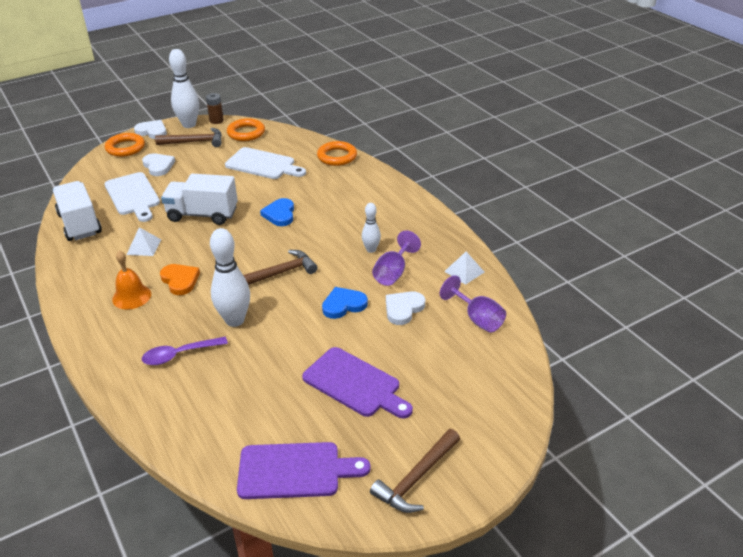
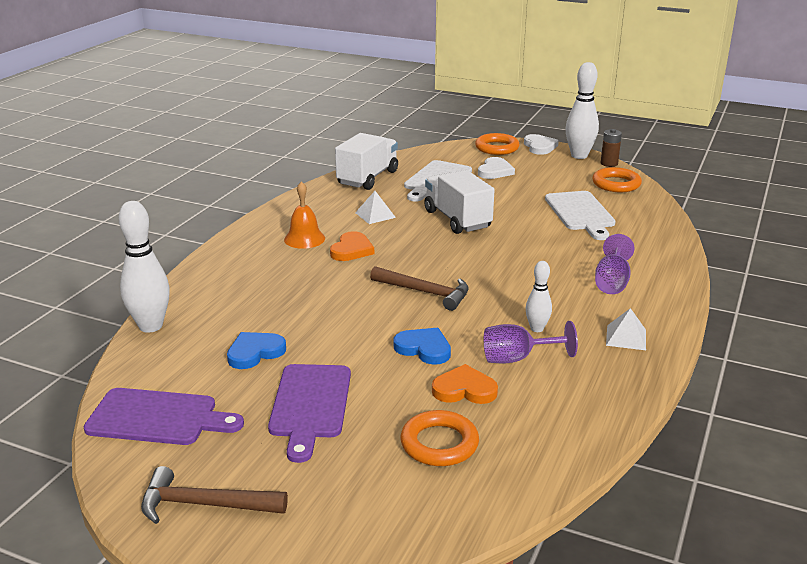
camera: 55 degrees right, 10 degrees down
purple spoon [142,337,228,365] -> none
brown hammer [155,128,222,147] -> none
white bowling pin [210,228,250,327] -> white bowling pin moved to [119,201,170,333]
purple cutting board [237,442,371,499] -> purple cutting board turned 45 degrees counterclockwise [83,388,244,445]
blue heart [260,198,294,226] -> blue heart moved to [227,332,286,369]
orange ring [317,141,357,166] -> orange ring moved to [400,410,479,466]
white heart [386,291,425,325] -> orange heart [432,364,498,404]
purple goblet [440,275,506,333] -> purple goblet moved to [595,234,635,294]
white pyramid [444,252,484,285] -> white pyramid moved to [606,308,646,350]

